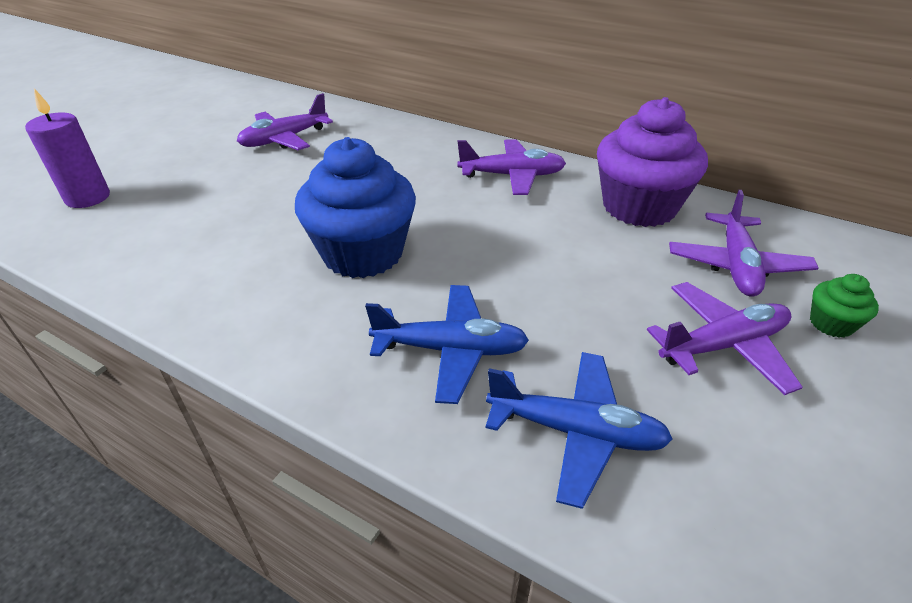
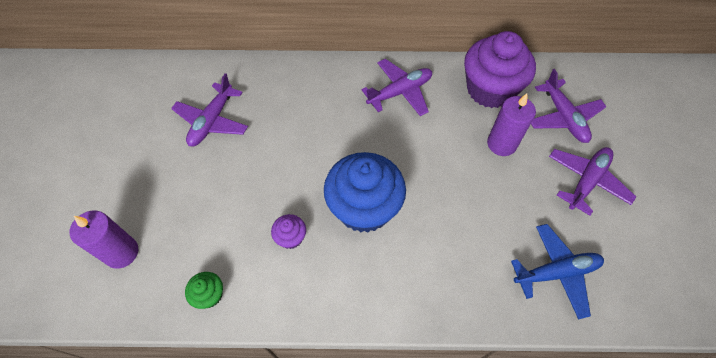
camera: 30 degrees left, 20 degrees up
blue plane [365,285,529,404] -> none
green cupcake [810,274,879,338] -> green cupcake moved to [185,272,223,309]
none -> purple cupcake [271,214,306,249]
none -> purple candle [487,93,536,156]

